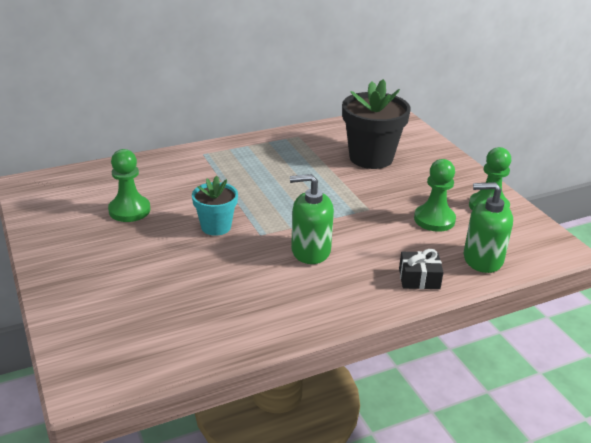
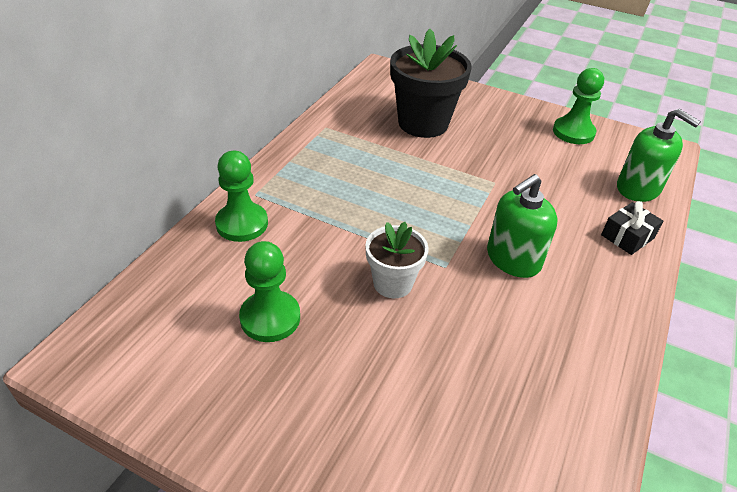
camera: 40 degrees left, 10 degrees up
turquoise flower pot [192,176,238,236] -> white flower pot [365,222,429,298]
green pawn [414,159,456,232] -> green pawn moved to [215,151,268,242]
green soap dispenser [464,182,513,273] -> green soap dispenser turned 105 degrees counterclockwise [617,109,701,202]

